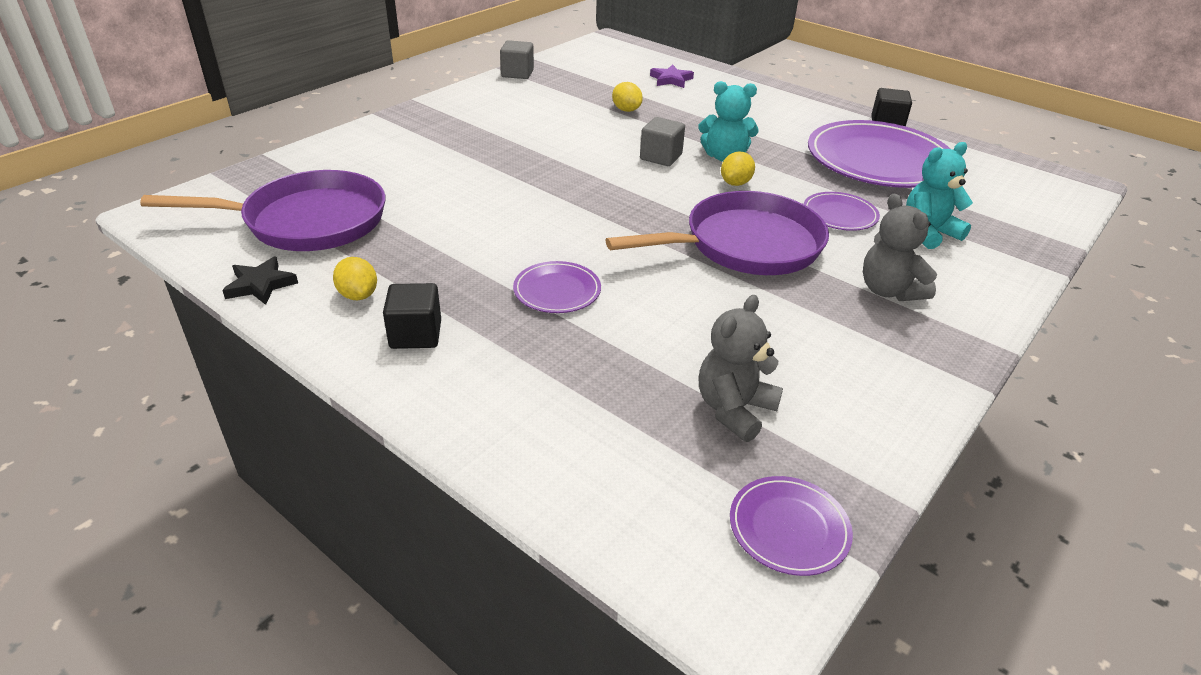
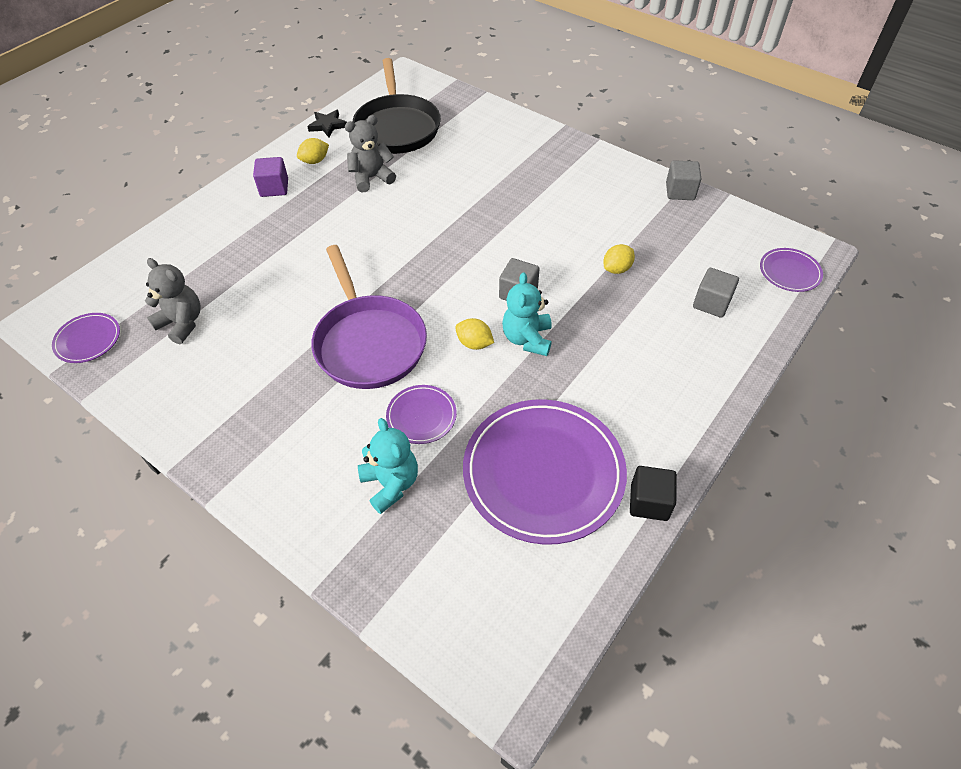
camera: 90 degrees right, 15 degrees up
purple pan [140,170,385,251] -> black pan [353,58,441,154]
black cube [383,283,441,349] -> purple cube [253,157,288,197]
purple plate [513,261,601,313] -> purple plate moved to [760,248,823,292]
purple star [650,65,694,88] -> grey cube [693,268,739,318]
grey teddy bear [863,194,937,301] -> grey teddy bear moved to [345,115,396,193]

